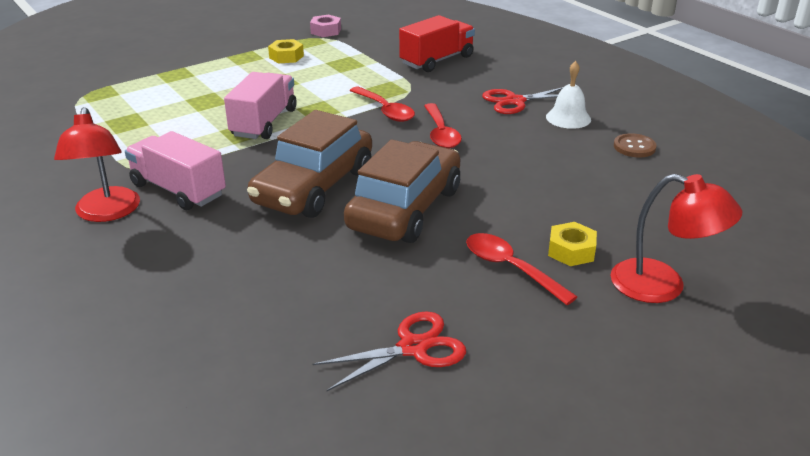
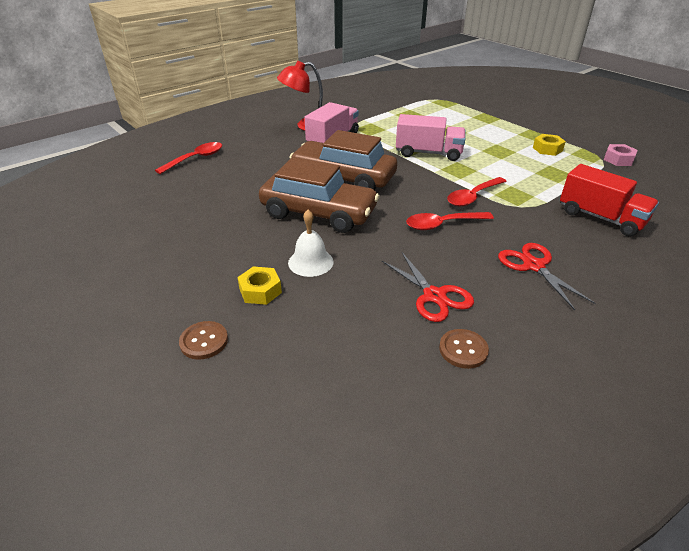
camera: 85 degrees right, 5 degrees up
red scissors [312,311,466,391] -> red scissors moved to [382,253,474,322]
red spoon [466,233,577,305] -> red spoon moved to [155,142,222,174]
white bell [546,61,591,129] -> white bell moved to [288,210,334,277]
red lamp [610,174,742,303] -> brown button [179,321,228,360]

